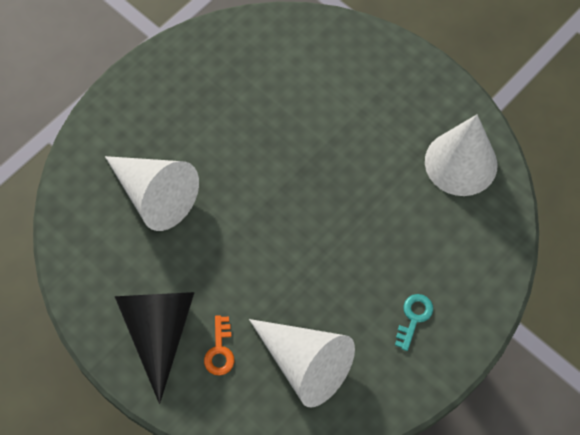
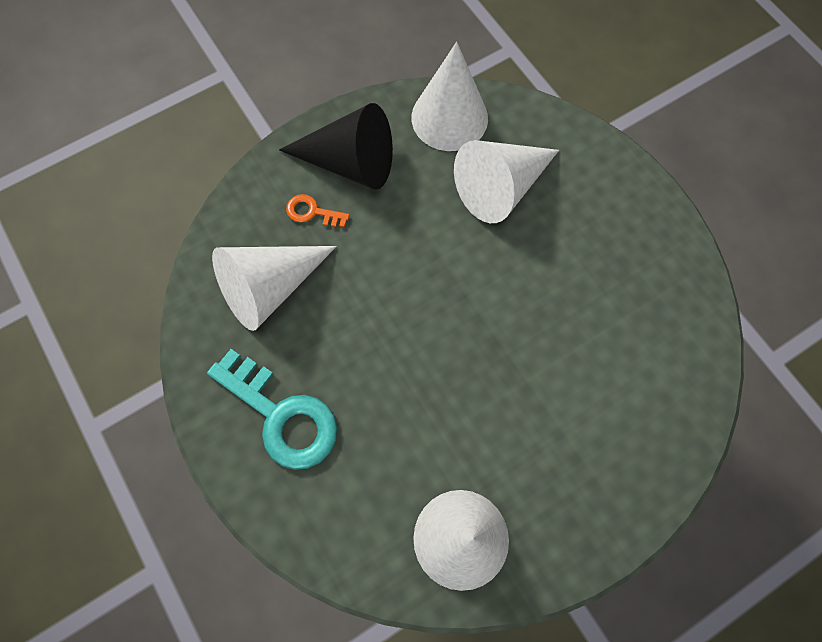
camera: 105 degrees right, 5 degrees up
turquoise key [395,294,433,351] -> turquoise key [207,349,337,470], size x2.11
none -> white cone [411,42,488,151]

